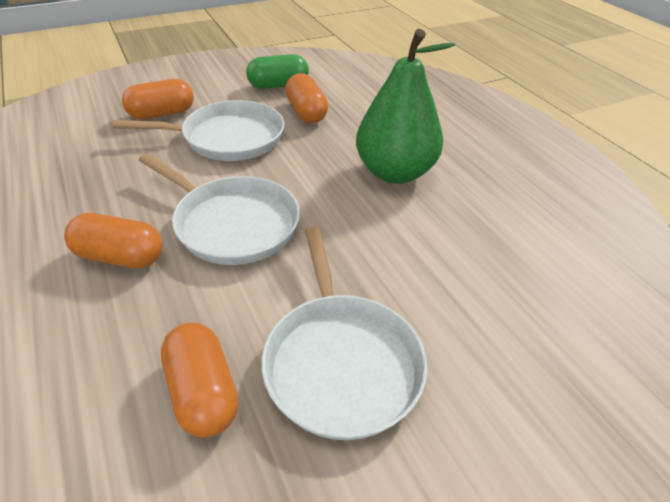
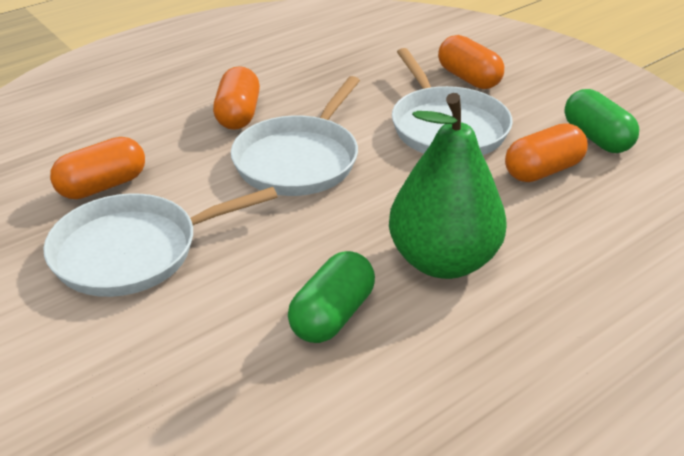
camera: 80 degrees right, 5 degrees down
none -> green capsule [288,251,375,343]

